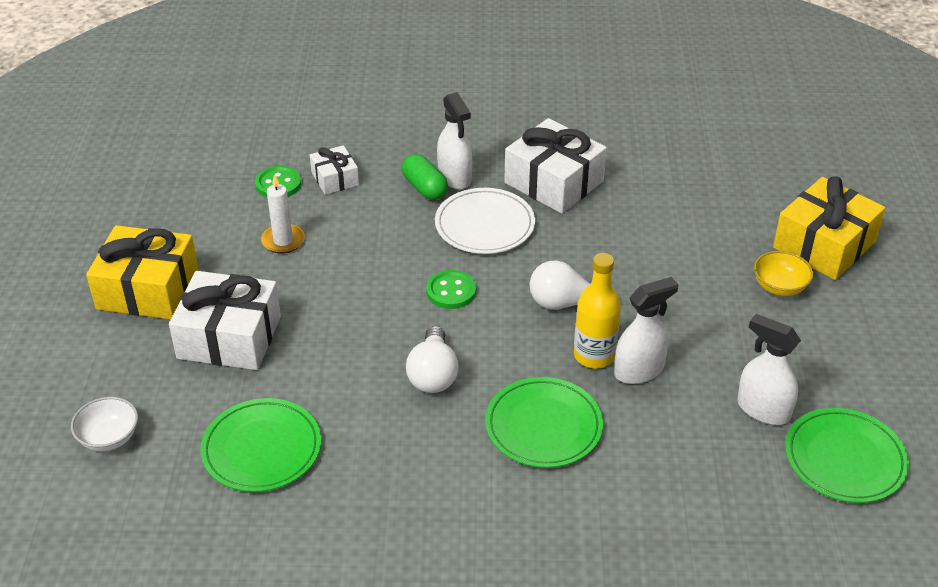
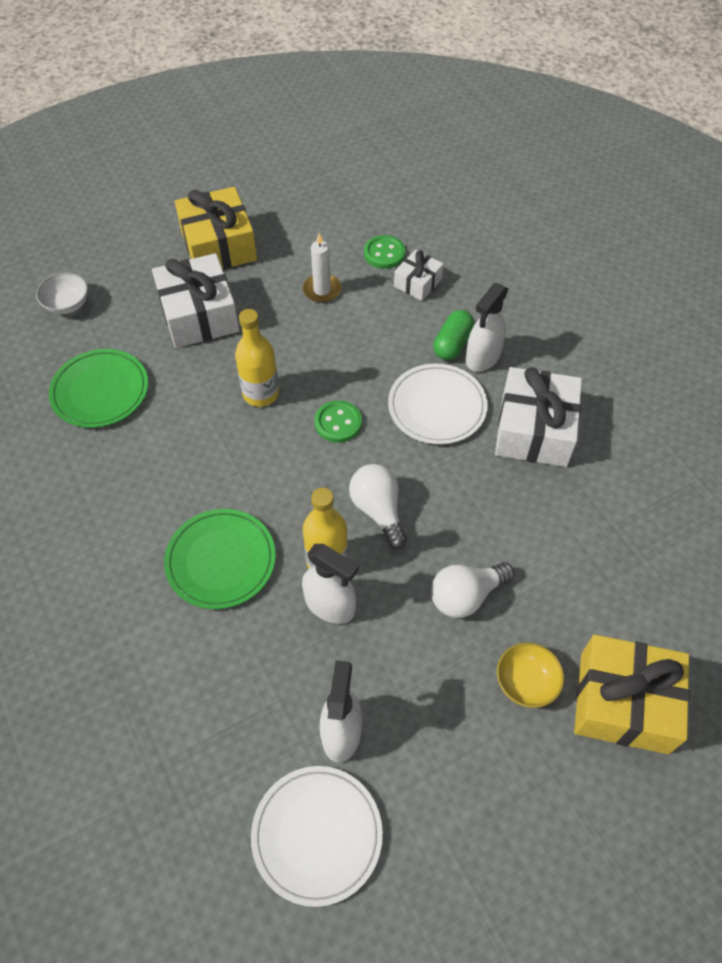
camera: 60 degrees right, 15 degrees up
white light bulb [406,326,459,393] -> white light bulb moved to [431,562,514,618]
green plate [785,408,909,503] -> white plate [251,766,383,907]
none -> yellow bottle [235,309,279,407]

